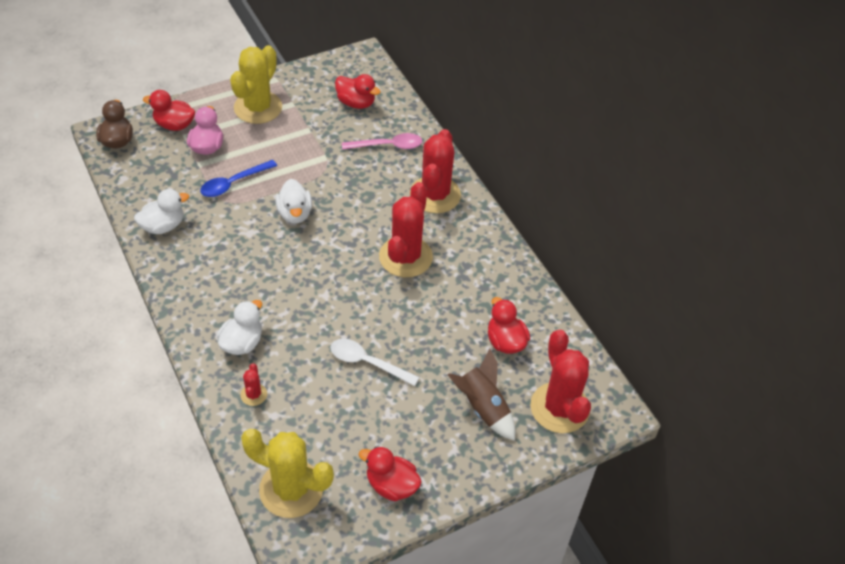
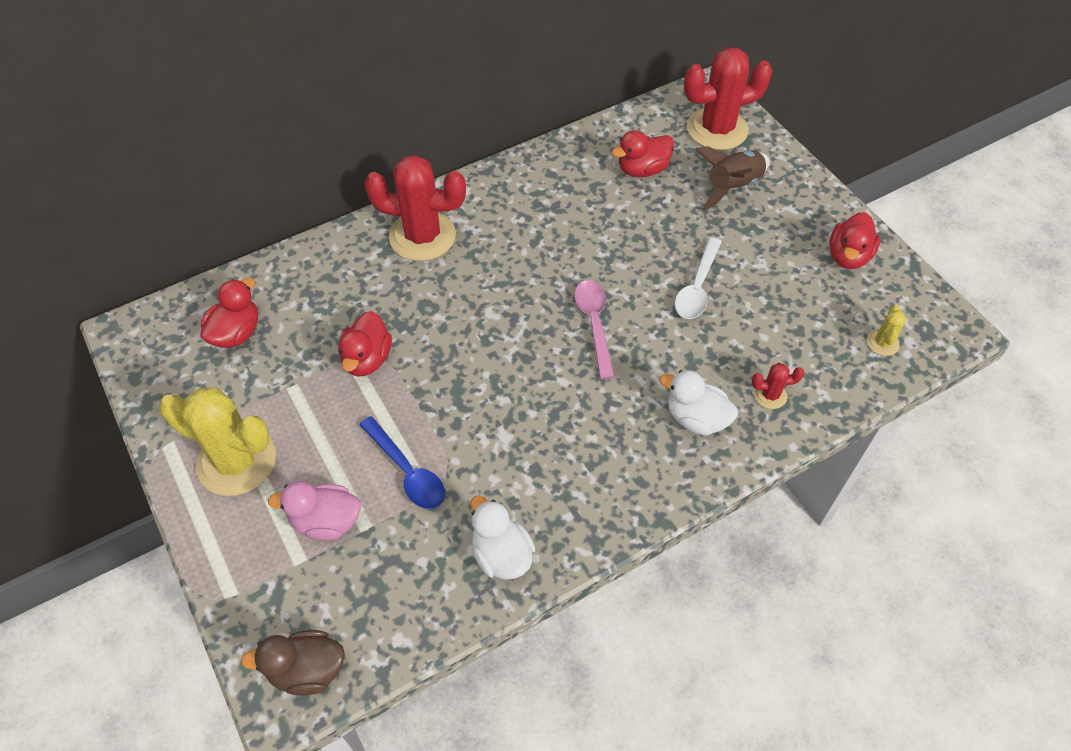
camera: 90 degrees left, 5 degrees up
red duck [143,90,195,131] -> red duck moved to [338,311,392,376]
yellow cactus [241,429,334,518] -> yellow cactus [867,305,906,356], size x0.44
white duck [275,179,312,224] -> none
pink spoon [342,133,423,150] -> pink spoon moved to [574,280,615,379]
red cactus [379,182,433,277] -> none

